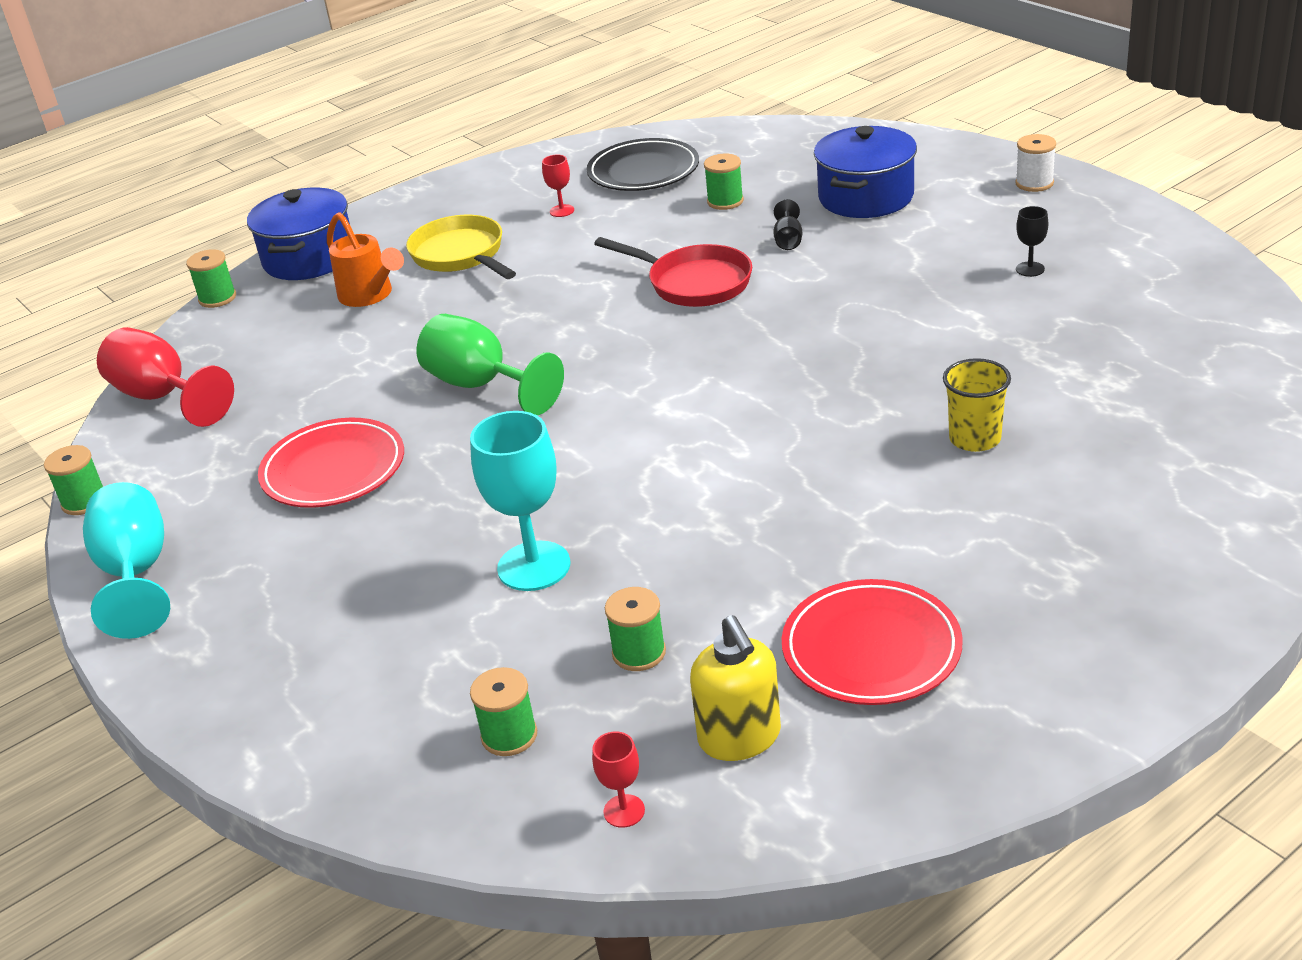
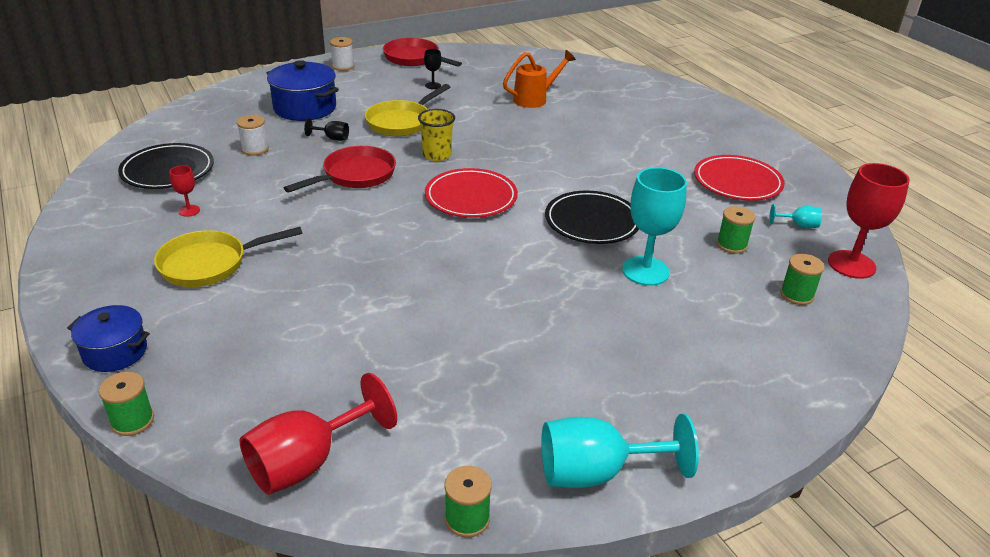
camera: 85 degrees left, 0 degrees up
blue pot [247,188,350,280] -> blue pot [67,305,150,372], size x0.64
red plate [258,418,404,508] -> red plate moved to [425,168,518,218]
orange watering can [327,212,404,307] -> orange watering can moved to [503,50,576,108]
green goblet [416,314,564,415] -> none
red goblet [592,732,645,828] -> red goblet [828,163,910,279], size x2.13
yellow soap dispenser [690,615,781,761] -> turquoise goblet [769,204,822,228]
green spool [704,154,744,210] -> white spool [237,115,269,156]
yellow cup [943,358,1011,452] -> yellow cup moved to [418,109,455,161]
none -> yellow pan [365,84,450,136]
none -> red pan [383,38,462,67]
none -> black plate [545,191,639,244]

